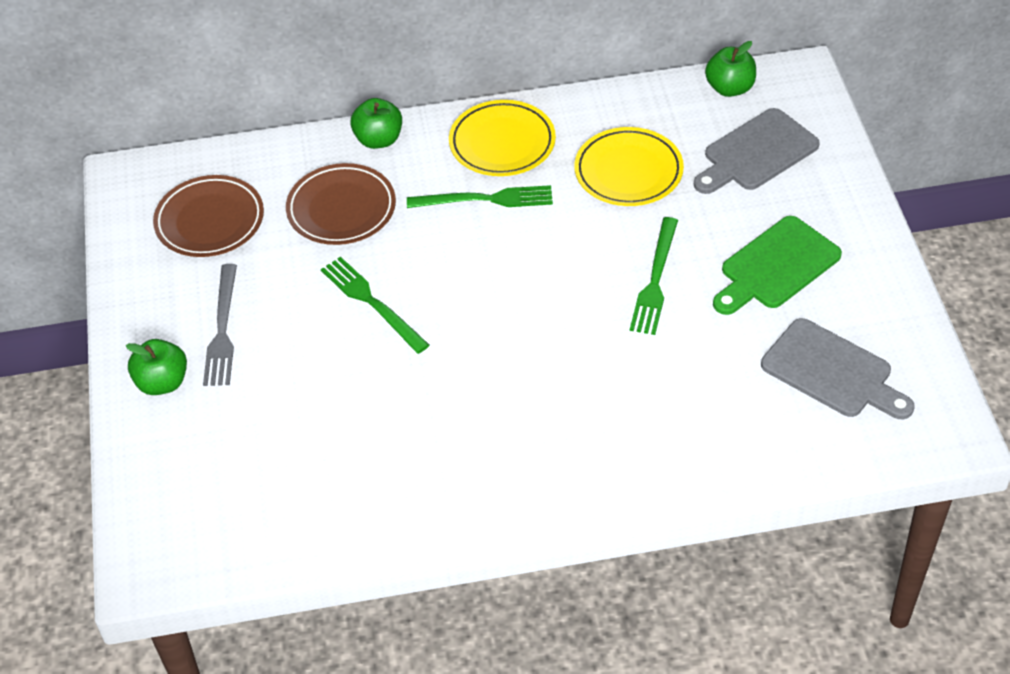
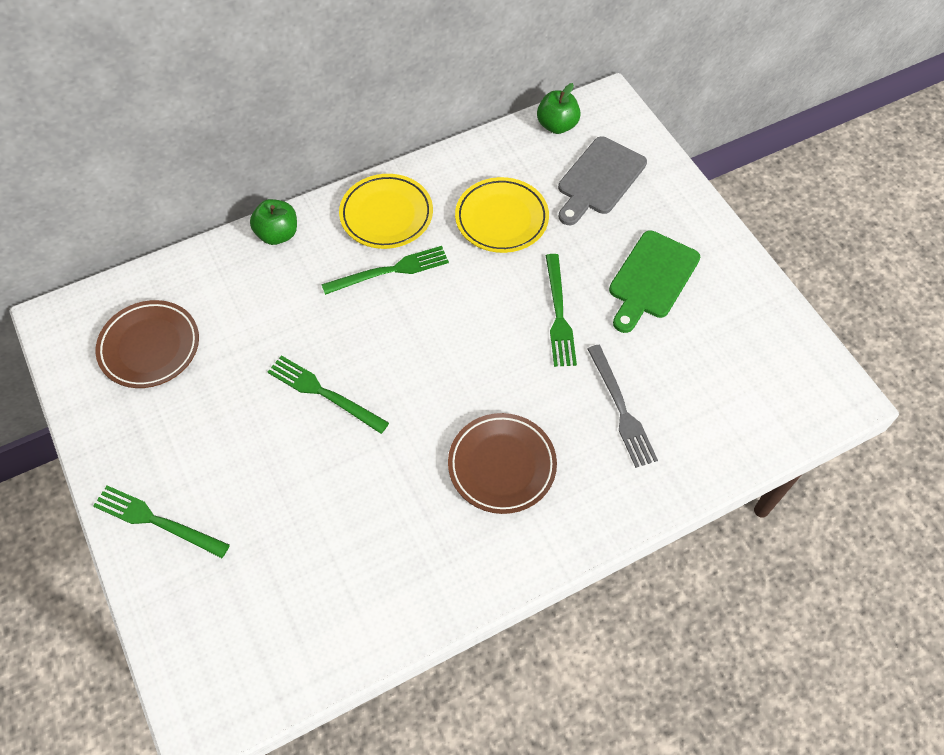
camera: 20 degrees left, 10 degrees up
green apple [126,339,187,395] -> green fork [93,486,230,558]
grey fork [203,264,237,386] -> grey fork moved to [587,345,658,468]
brown plate [286,163,396,245] -> brown plate moved to [448,413,557,514]
grey cutting board [761,318,915,419] -> none

